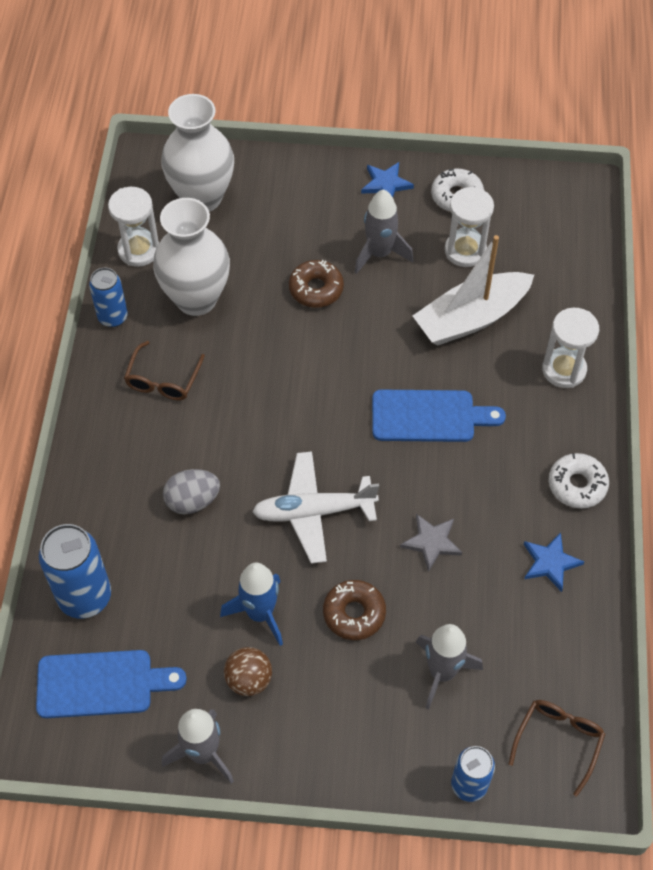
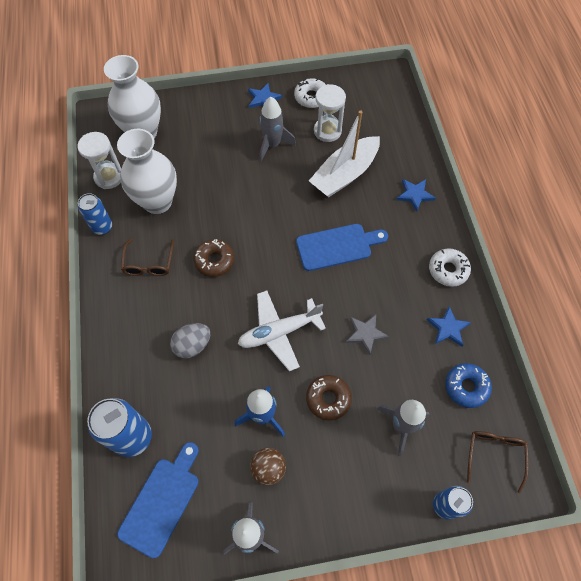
camera: 15 degrees left, 5 degrees up
blue cutting board [36,650,187,718] -> blue cutting board turned 45 degrees counterclockwise [117,442,199,558]
brown donut [289,260,344,308] -> brown donut moved to [193,239,235,277]
white hourglass [542,308,599,388] -> blue star [396,179,436,212]
none -> blue donut [445,363,492,408]

